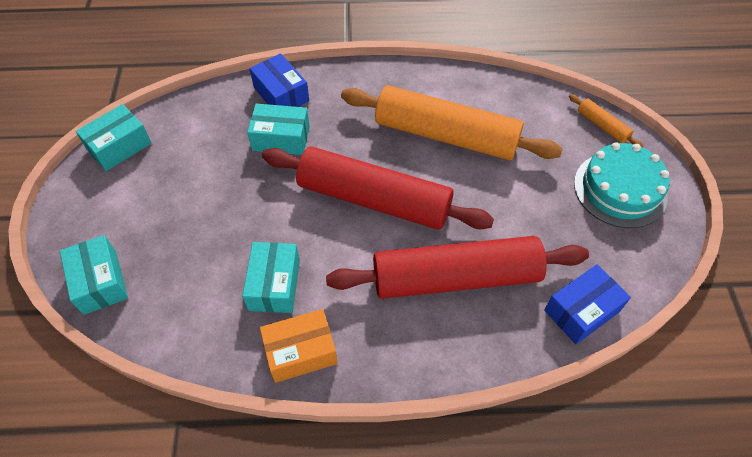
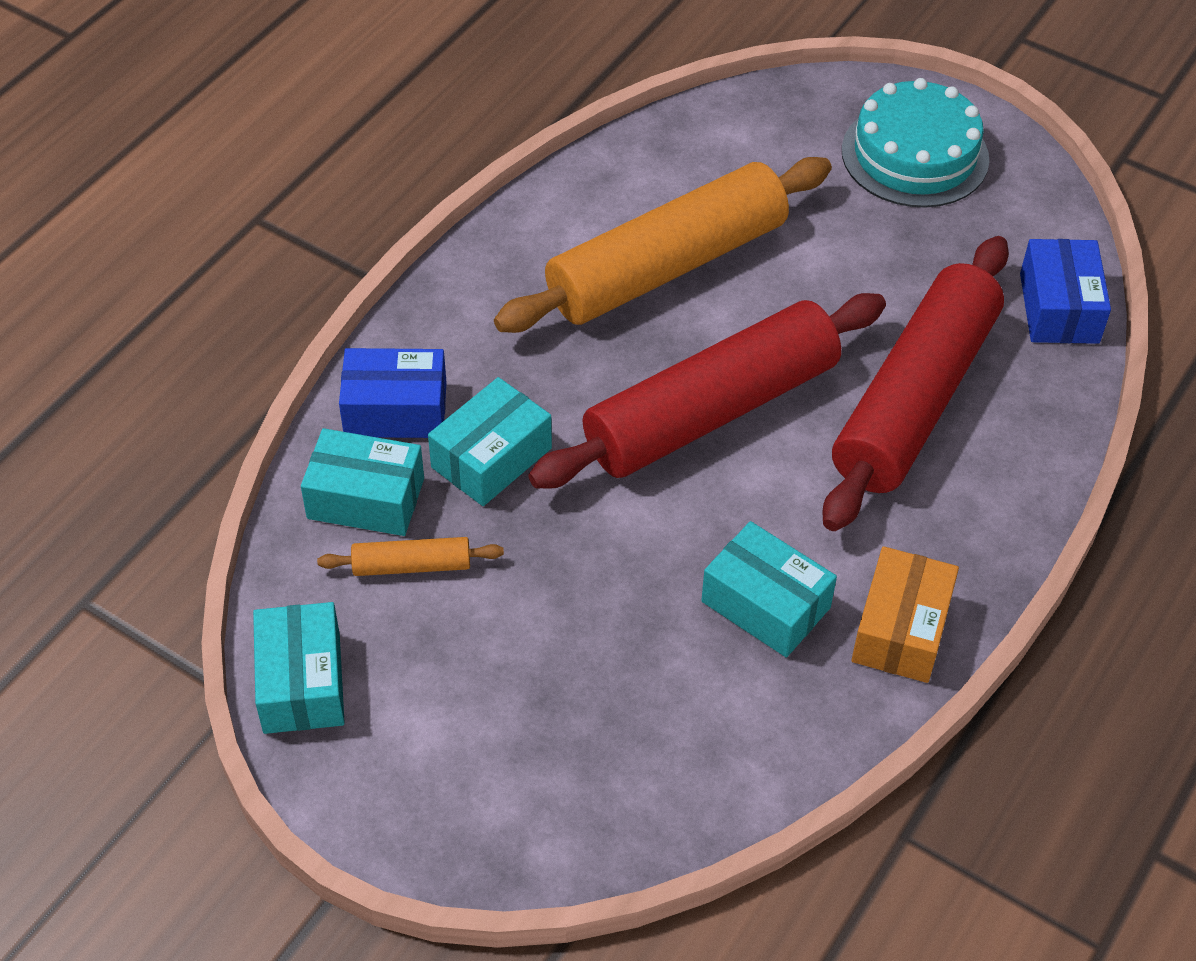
camera: 55 degrees left, 5 degrees down
turquoise box [60,235,128,315] -> turquoise box moved to [301,428,424,536]
orange rolling pin [569,94,643,147] -> orange rolling pin moved to [317,537,504,576]

